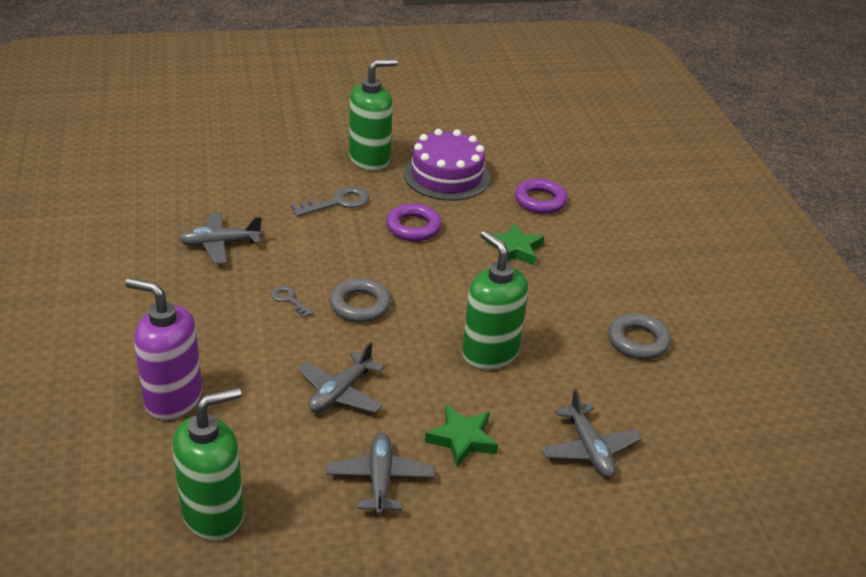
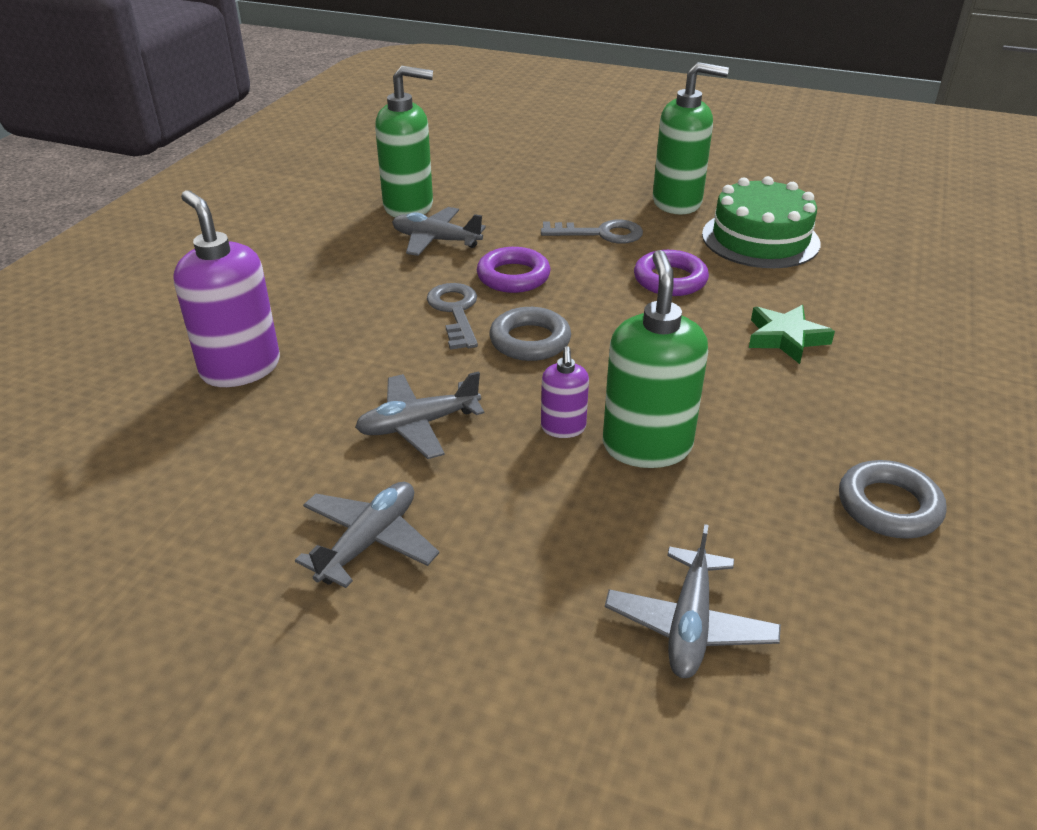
camera: 35 degrees right, 0 degrees up
green soap dispenser [172,387,244,541] -> green soap dispenser moved to [375,66,433,217]
grey key [271,285,314,318] -> grey key [427,283,478,350], size x1.65
purple cake [404,129,490,201] -> green cake [702,176,820,268]
green star [425,405,498,467] -> none
purple ring [515,178,568,214] -> purple ring moved to [477,247,550,293]
none -> purple soap dispenser [541,346,589,438]

